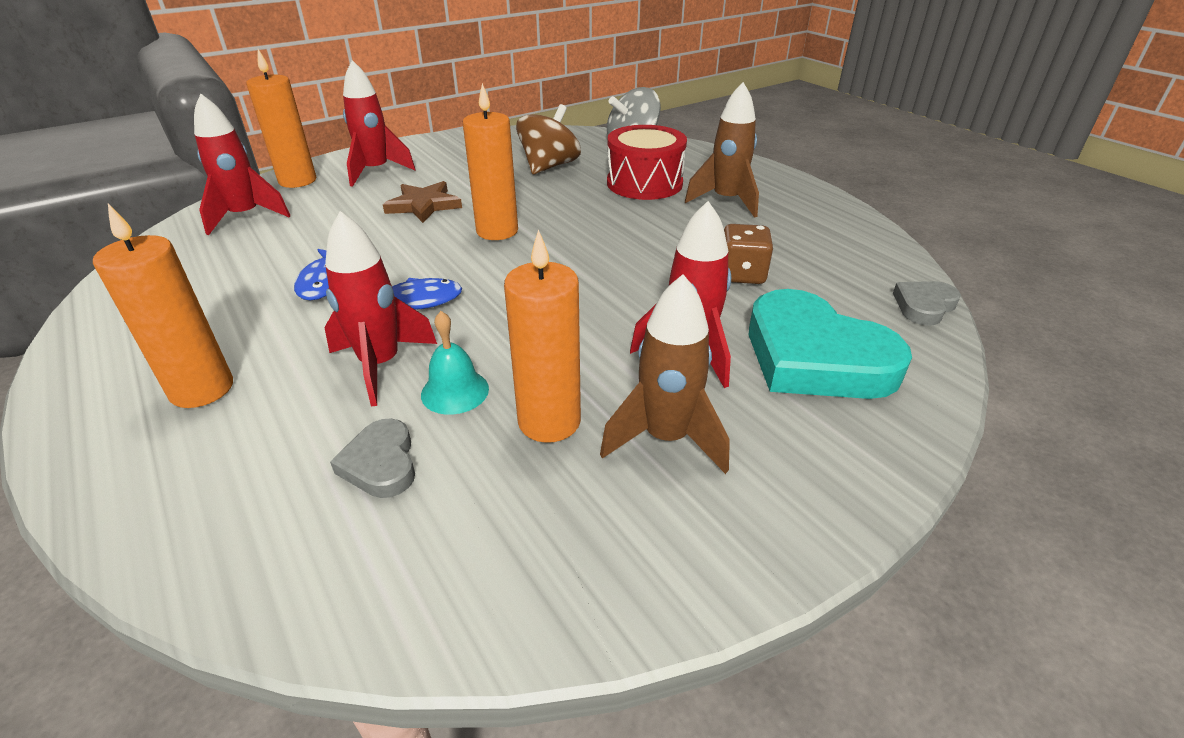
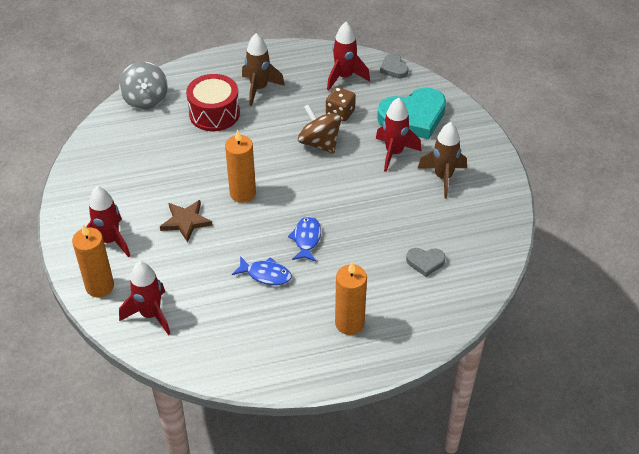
camera: 70 degrees left, 10 degrees up
red rocket [324,211,437,406] -> red rocket moved to [327,22,370,91]
turquoise bell [421,311,489,415] -> none
orange candle [504,229,581,443] -> none
brown spinning top [516,104,581,174] -> brown spinning top moved to [298,104,341,154]

